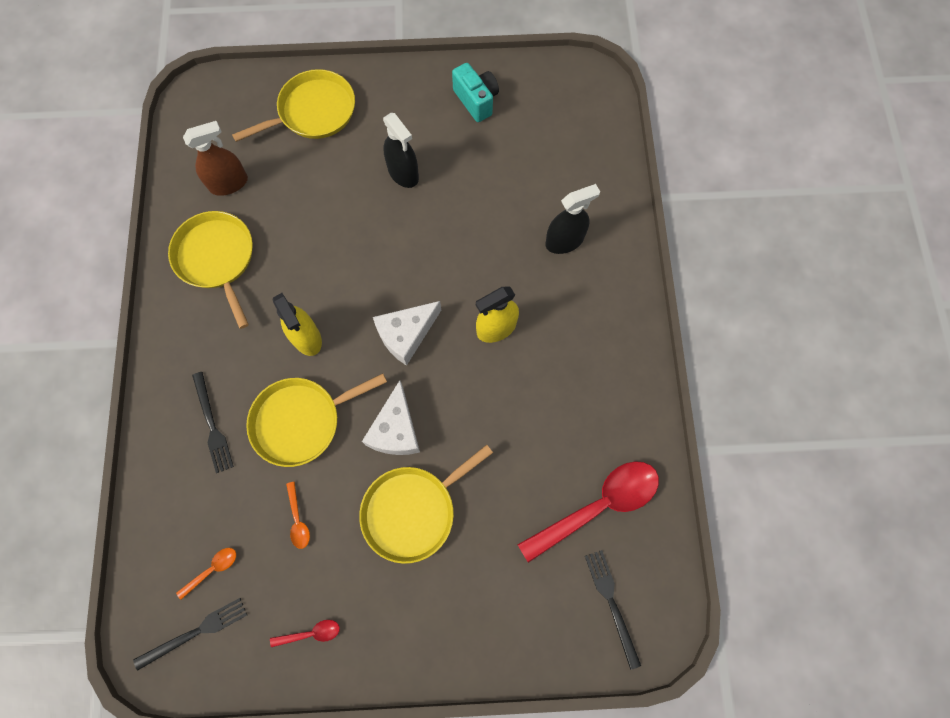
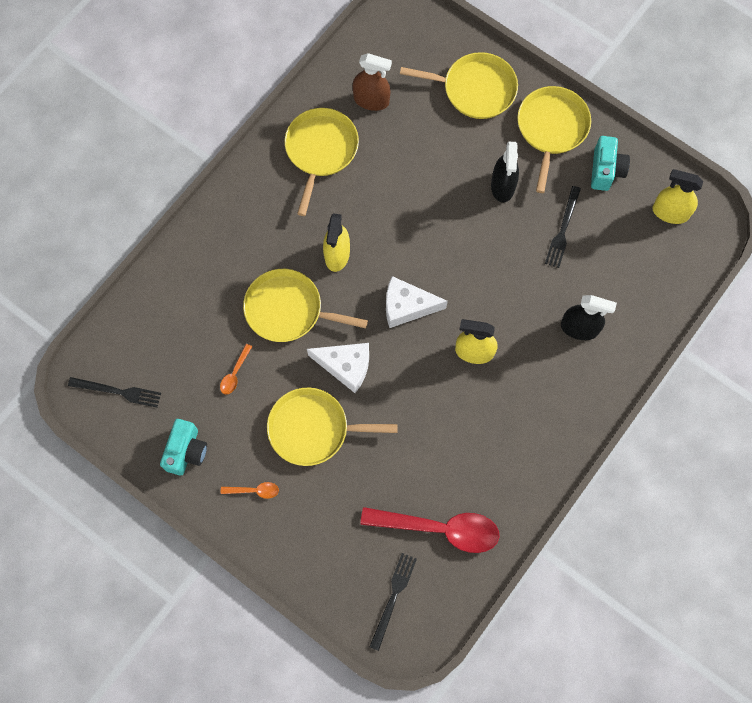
camera: 40 degrees right, 0 degrees up
orange spoon [176,548,236,600] -> orange spoon moved to [221,482,279,499]
black fork [192,372,234,473] -> black fork moved to [545,186,581,268]
red spoon [270,620,340,647] -> turquoise camera [160,419,207,475]
white cheese [362,380,420,455] -> white cheese turned 120 degrees counterclockwise [307,343,369,393]
none -> yellow pan [517,86,591,193]
none -> yellow spray bottle [652,169,703,224]

